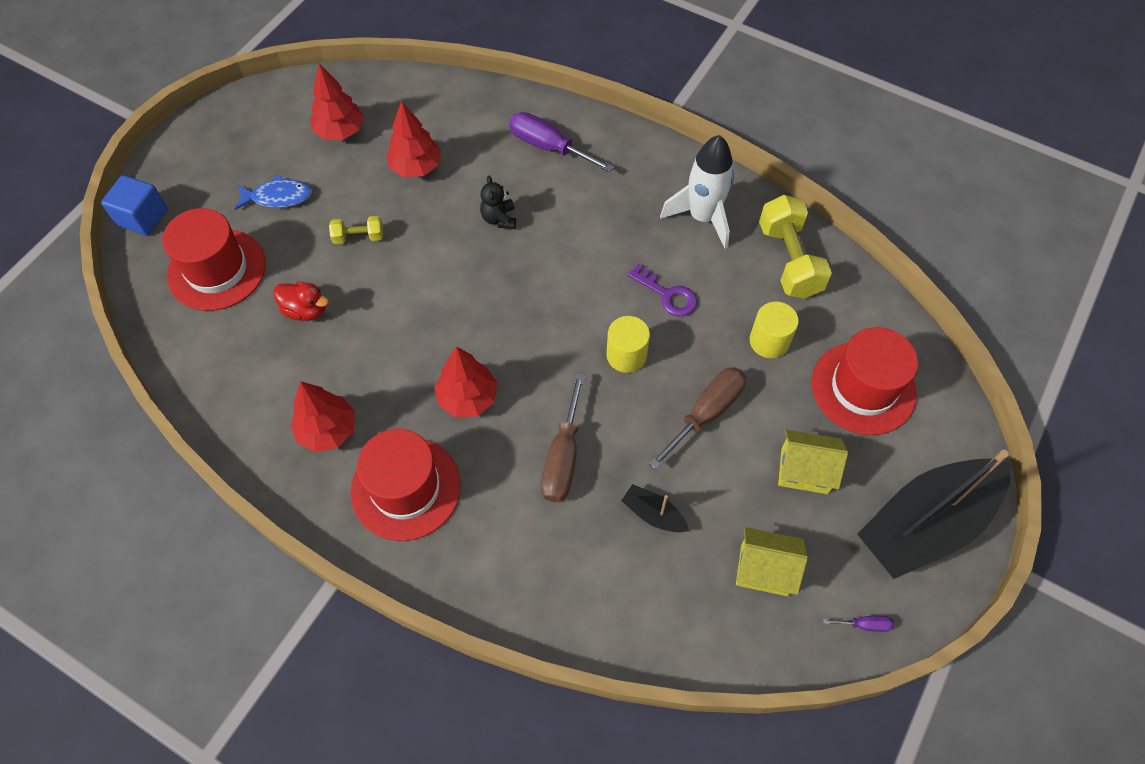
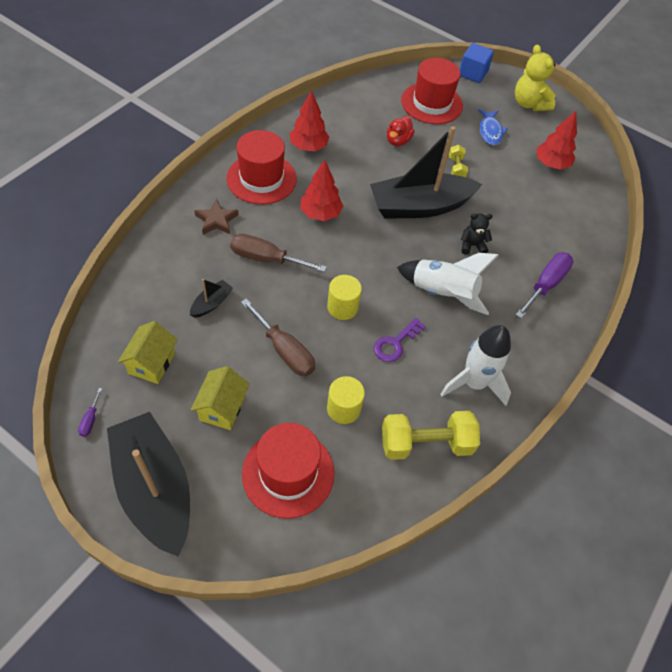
camera: 90 degrees right, 5 degrees down
red tree [386,101,441,178] -> none
none -> brown star [194,199,238,235]
none -> black boat [370,126,482,219]
none -> white rocket [397,253,498,315]
none -> yellow teddy bear [515,45,556,111]

